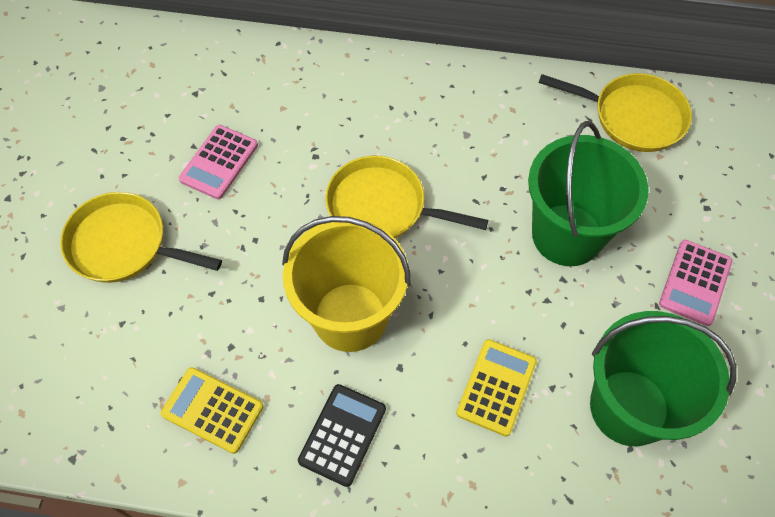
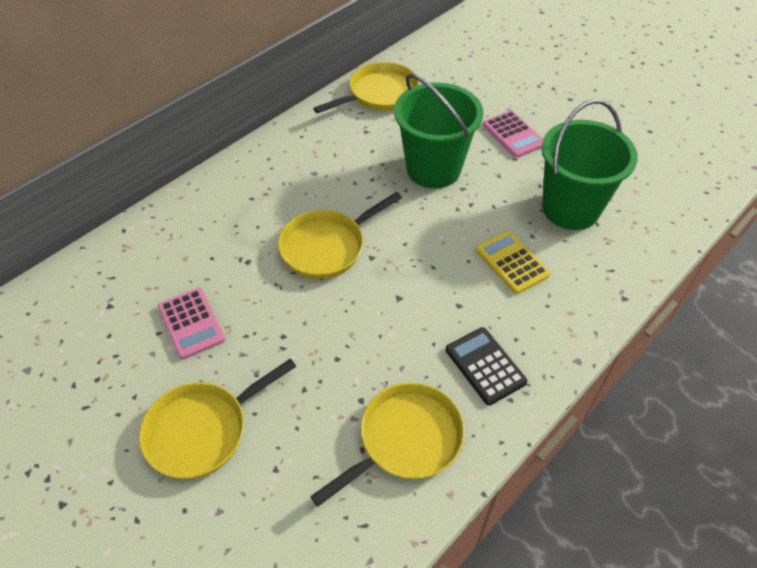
camera: 55 degrees left, 10 degrees down
yellow calculator [161,367,263,454] -> yellow pan [310,382,465,506]
yellow bucket [282,216,411,352] -> none

